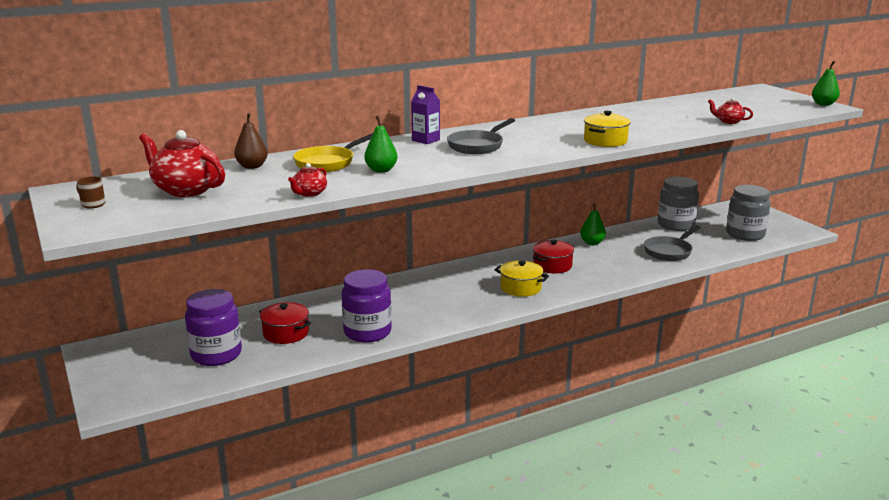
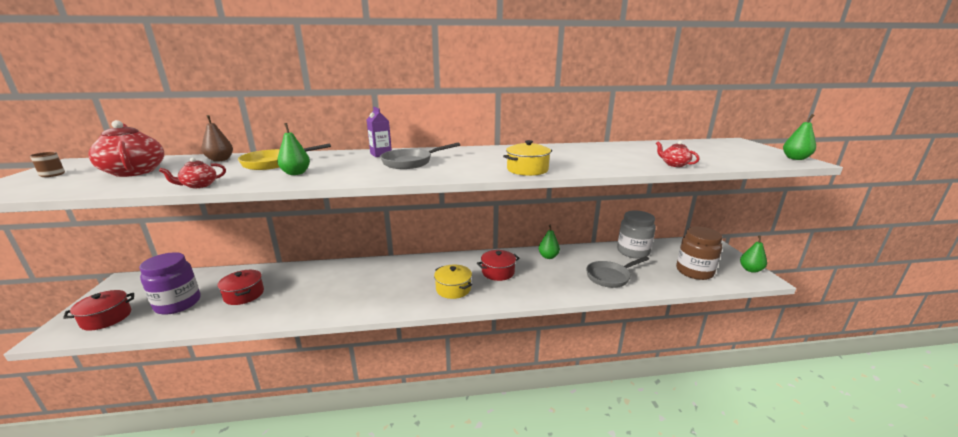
camera: 20 degrees right, 0 degrees up
purple jar [341,269,392,343] -> none
grey jar [726,185,771,241] -> brown jar [676,227,723,280]
none -> red pot [63,290,134,331]
none -> green pear [740,235,767,273]

